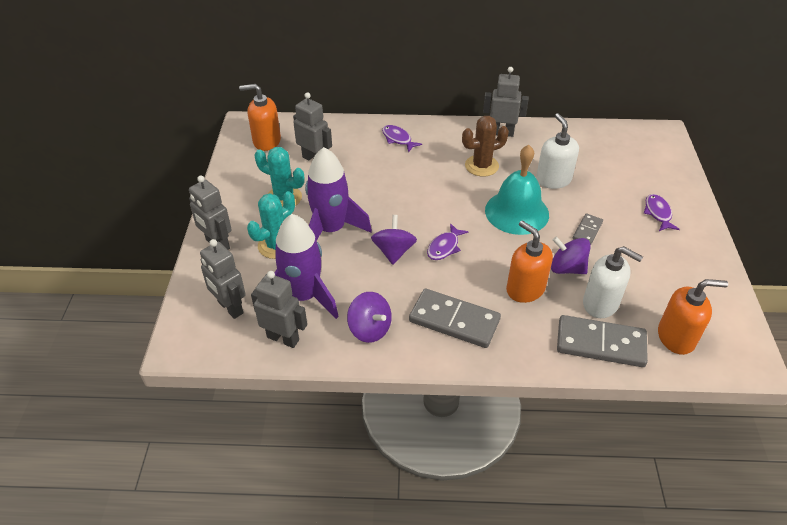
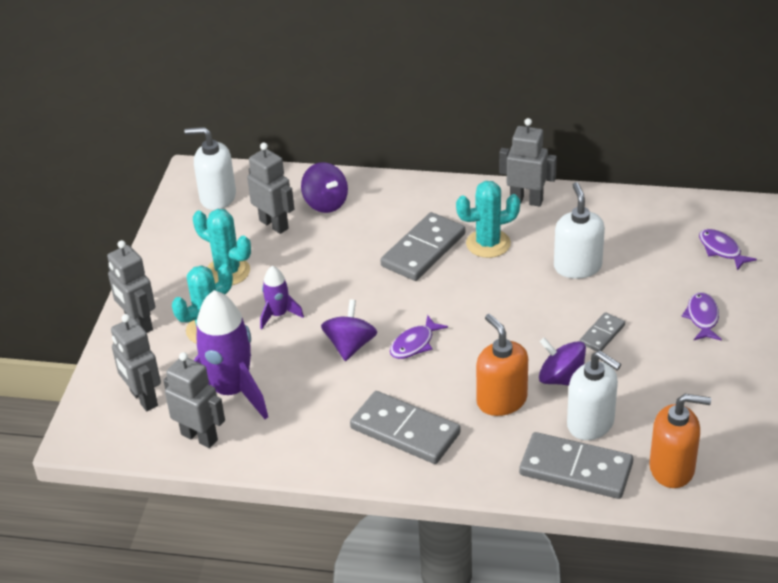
camera: 10 degrees right, 5 degrees down
orange soap dispenser [239,84,281,151] -> white soap dispenser [184,127,236,210]
purple rocket [305,147,372,241] -> purple rocket [260,266,304,329], size x0.51
purple spinning top [347,292,392,343] -> purple spinning top moved to [301,162,348,213]
purple fish [382,125,422,153] -> purple fish moved to [699,229,757,271]
brown cactus [462,116,509,176] -> turquoise cactus [456,181,520,258]
turquoise bell [485,145,549,235] -> none
none -> grey domino [380,212,465,281]

